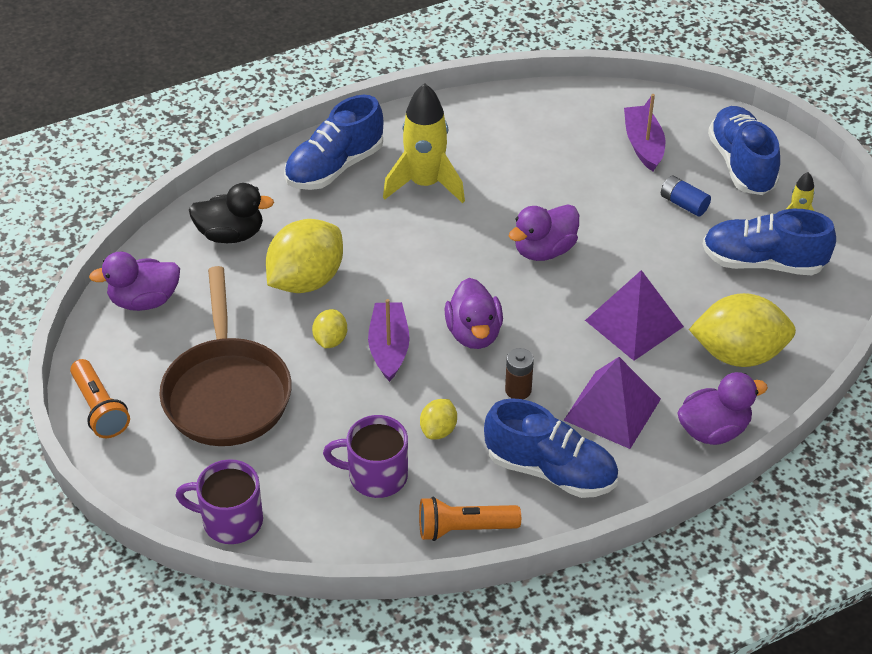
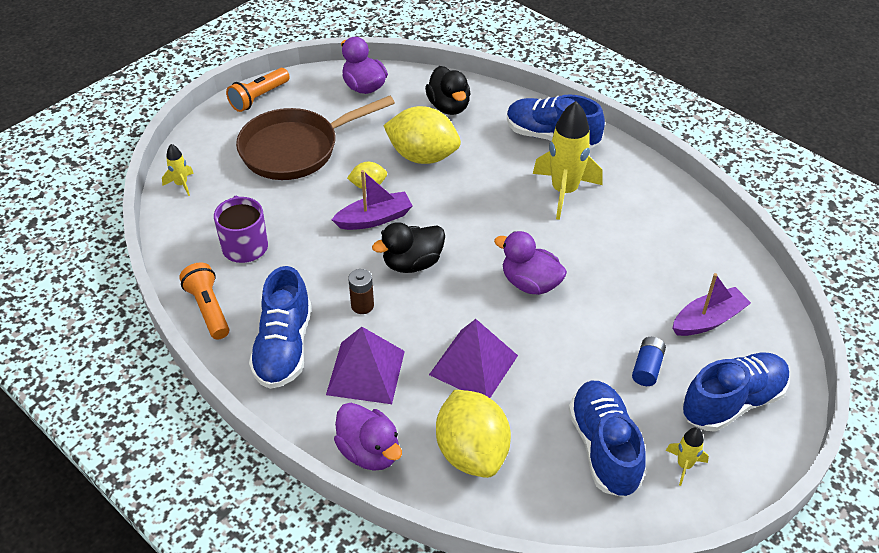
camera: 70 degrees right, 0 degrees up
purple mug [175,459,263,544] -> yellow rocket [162,144,194,196]
yellow lemon [420,399,457,439] -> none
purple duck [445,278,503,349] -> black duck [372,222,445,273]

